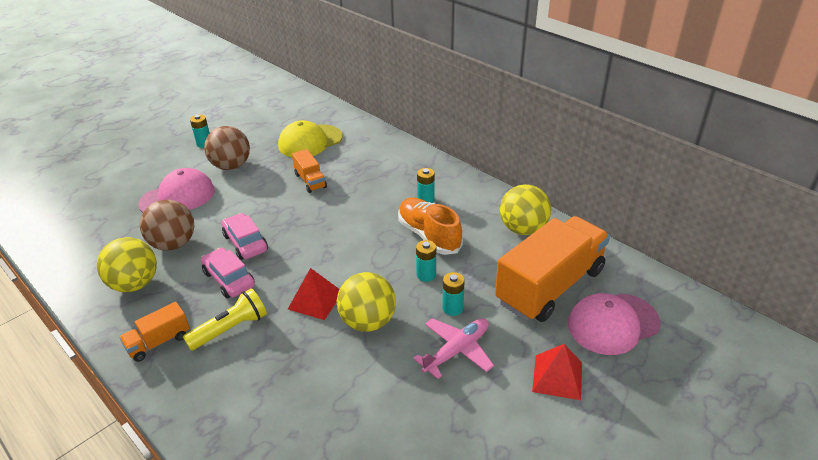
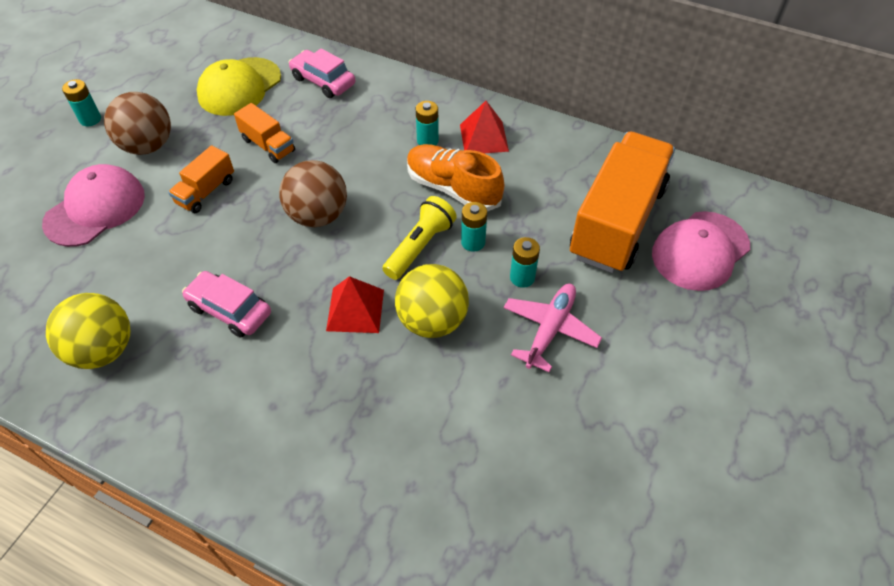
camera: 20 degrees left, 15 degrees up
orange truck [119,302,190,362] -> orange truck moved to [168,145,234,213]
brown ball [140,200,194,251] -> brown ball moved to [279,160,347,227]
yellow flashlight [183,288,267,351] -> yellow flashlight moved to [382,196,457,280]
pink car [222,213,268,260] -> pink car moved to [289,48,355,98]
yellow ball [500,184,551,235] -> none
red pyramid [532,344,582,400] -> red pyramid moved to [460,101,509,153]

